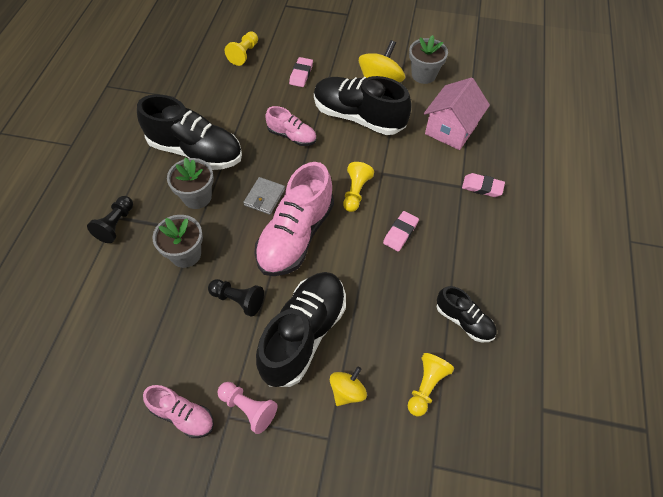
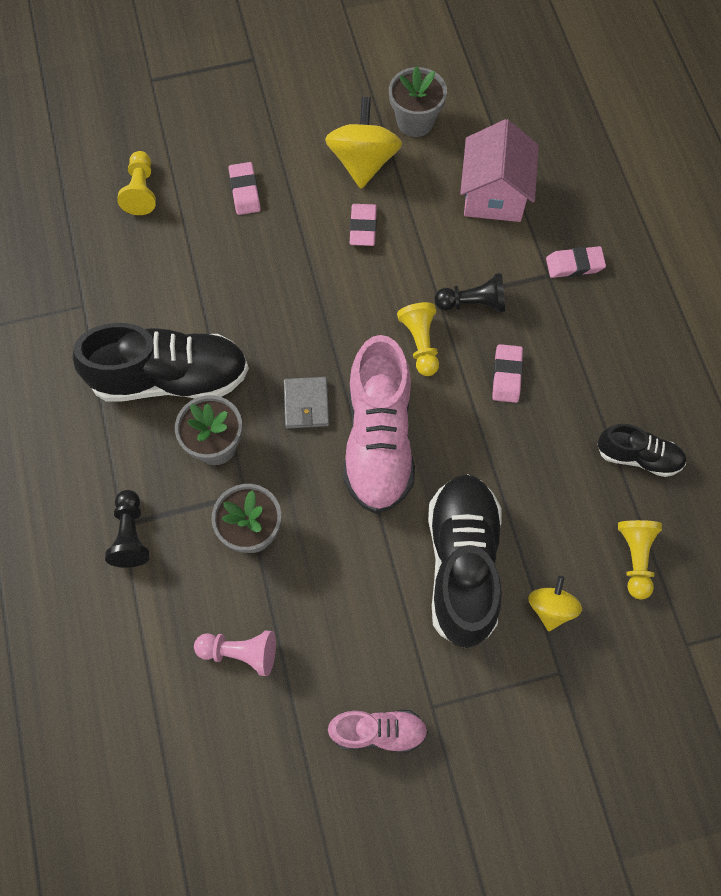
camera: 25 degrees left, 10 degrees up
black pawn [208,279,264,317] -> black pawn moved to [435,273,505,312]
pink pawn [217,382,277,434] -> pink pawn moved to [194,630,276,676]
pink shoe [265,106,317,146] -> none
black shoe [314,76,412,135] -> pink eraser [350,204,377,246]

